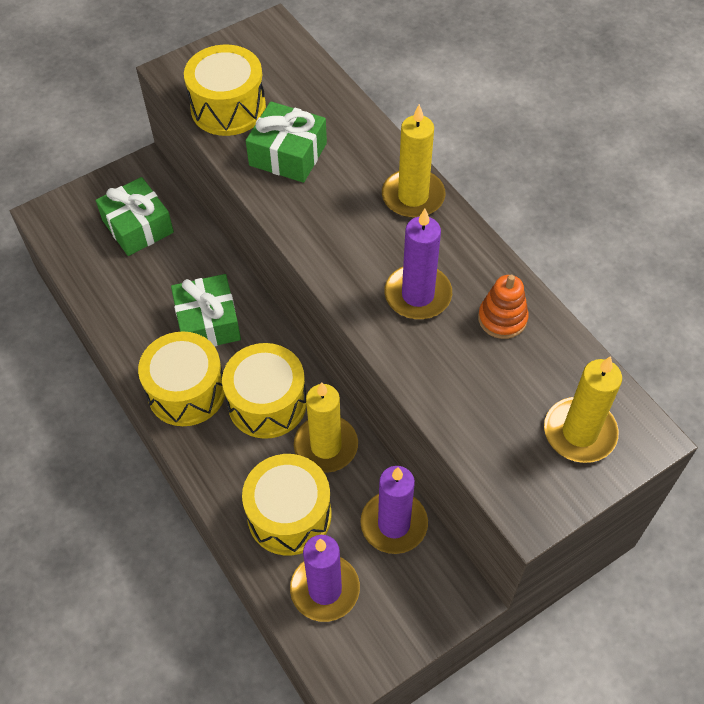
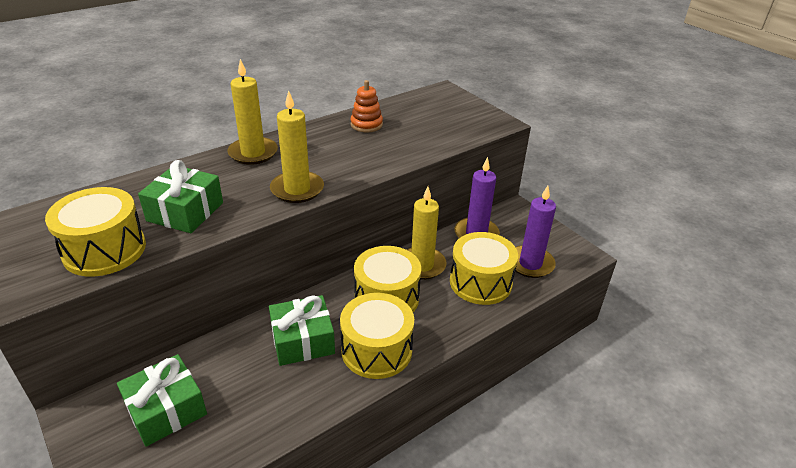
camera: 95 degrees left, 20 degrees down
purple candle [384,209,452,319] -> none
yellow candle [544,356,622,463] -> yellow candle moved to [270,90,324,203]

